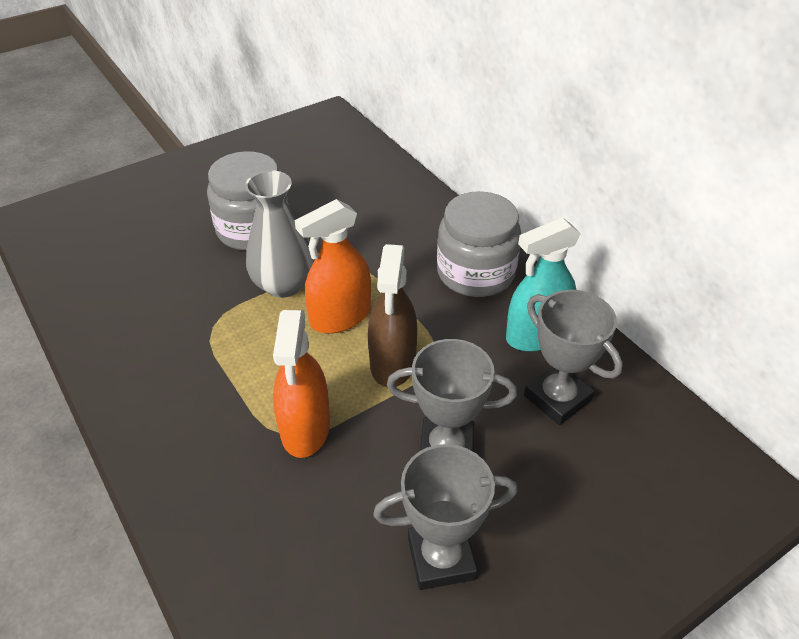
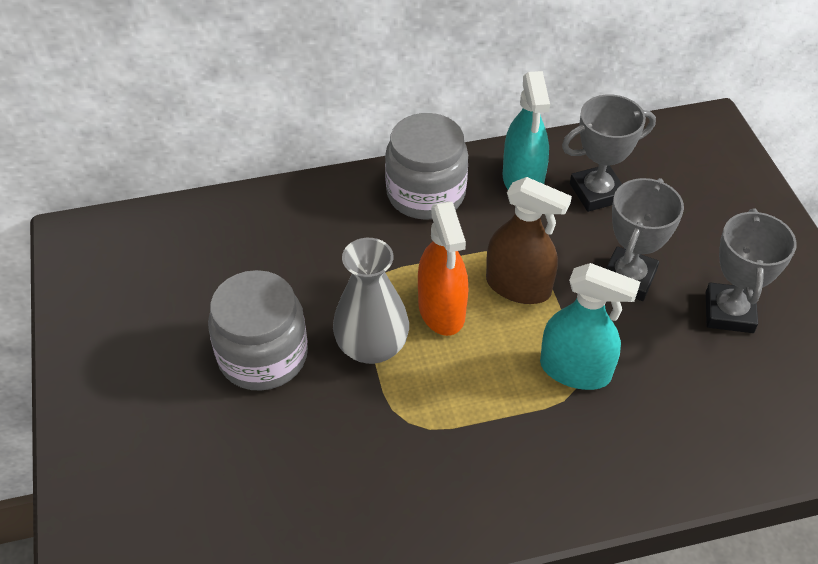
camera: 70 degrees left, 5 degrees up
orange spray bottle [273,310,330,458] -> turquoise spray bottle [540,263,640,390]

